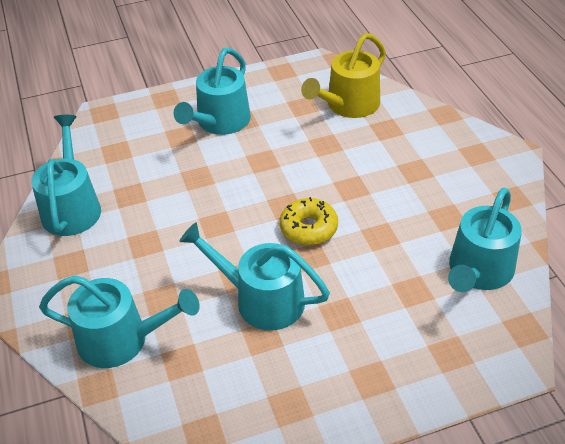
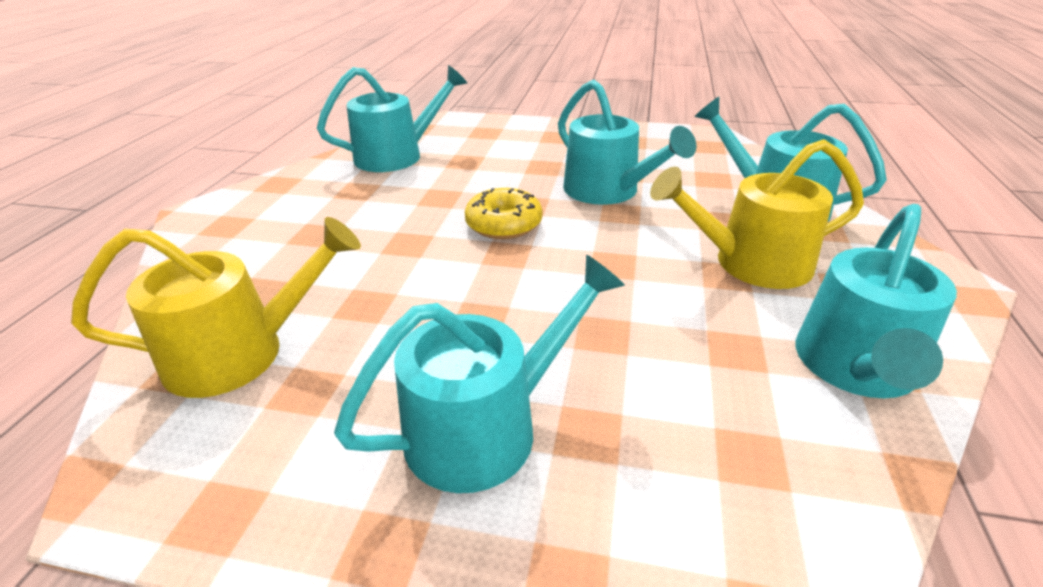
camera: 150 degrees left, 10 degrees down
none -> yellow watering can [650,139,864,289]

